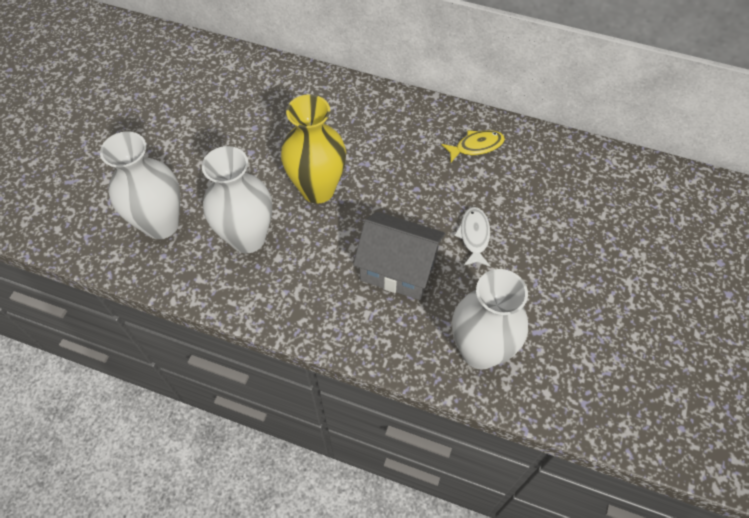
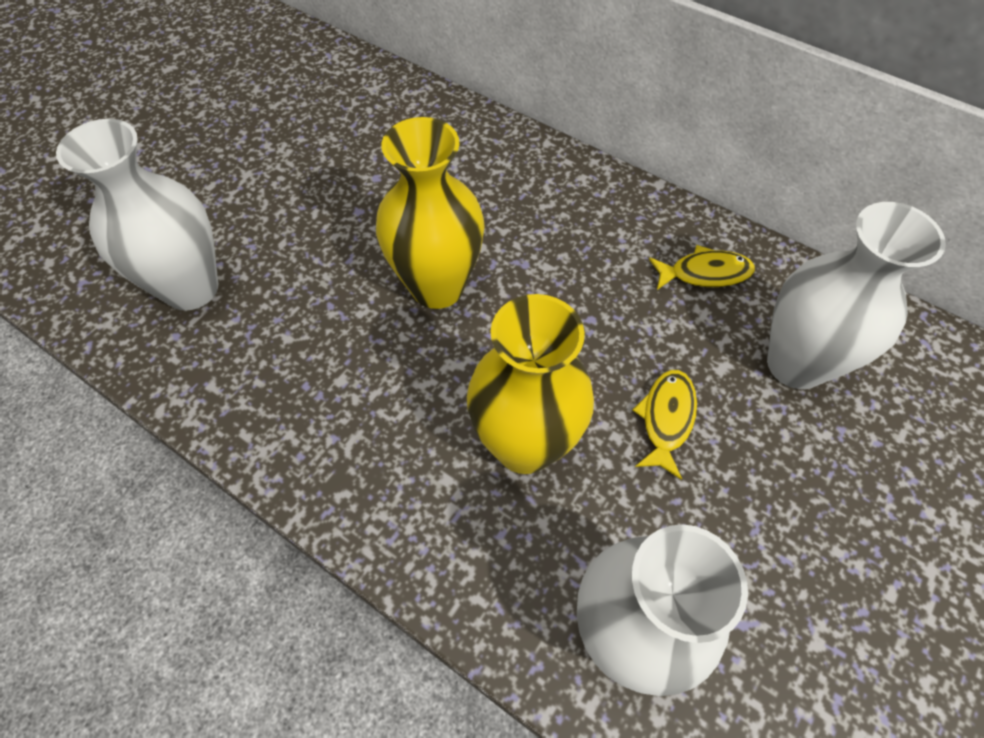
camera: 15 degrees right, 0 degrees up
white vase [202,146,272,253] -> white vase moved to [767,202,946,389]
grey house [353,212,445,300] -> yellow vase [467,294,594,474]
white fish [454,207,490,267] -> yellow fish [633,370,697,480]

